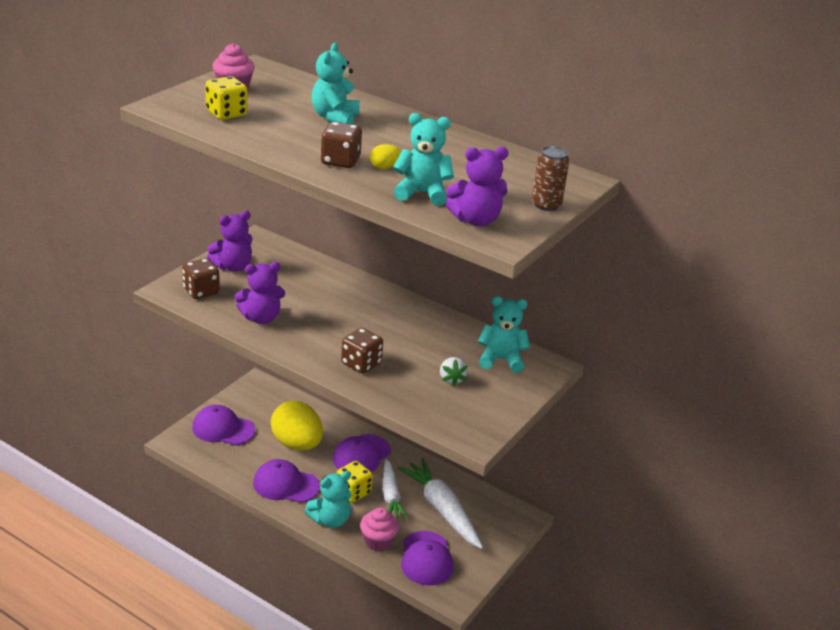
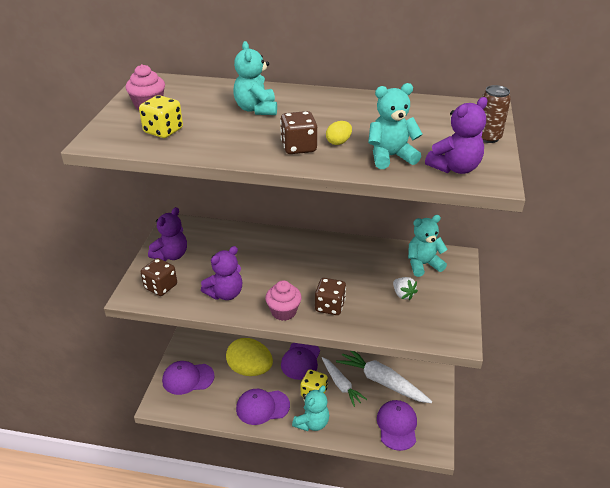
camera: 20 degrees left, 5 degrees up
pink cupcake [360,507,399,551] -> pink cupcake moved to [265,280,302,321]
purple cap [401,531,454,586] -> purple cap turned 150 degrees counterclockwise [377,400,417,451]

